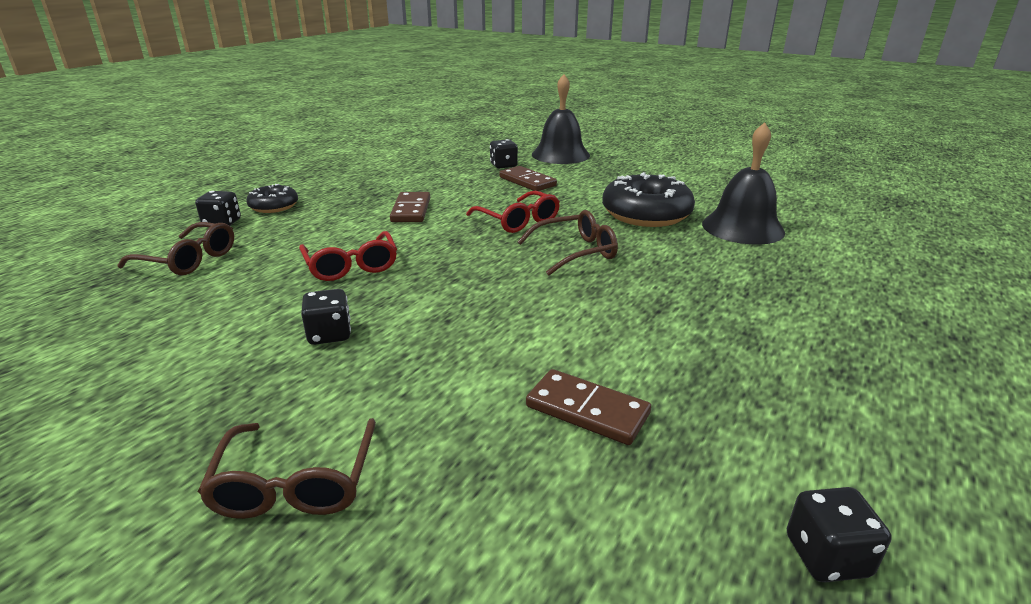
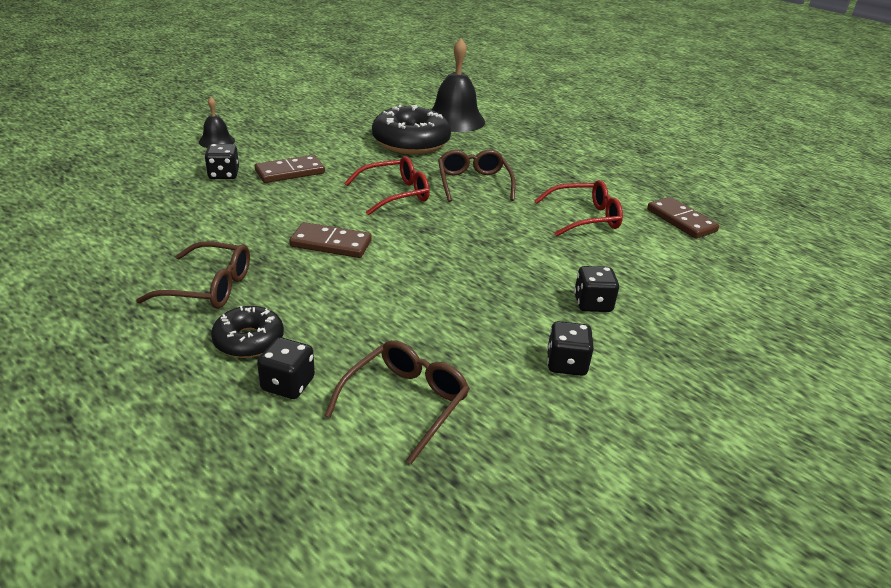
camera: 80 degrees left, 5 degrees up
brown glasses [198,418,376,519] -> brown glasses moved to [136,241,250,309]
red glasses [299,231,397,281] -> red glasses moved to [534,180,623,237]
brown domino [526,369,651,445] -> brown domino turned 75 degrees counterclockwise [647,197,719,238]
black bell [532,74,590,164] -> black bell [199,97,235,148], size x0.51
black dice [787,487,892,582] -> black dice moved to [547,321,594,376]

